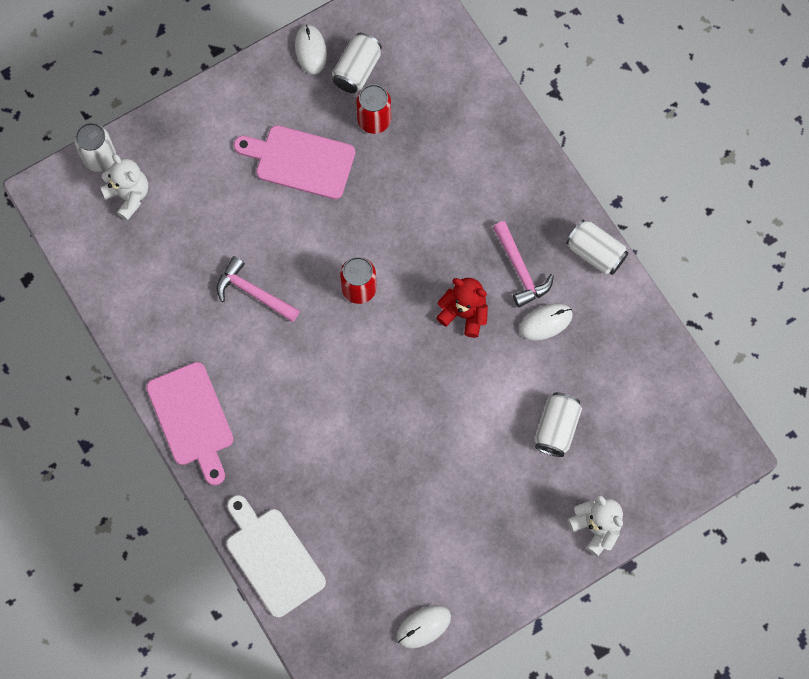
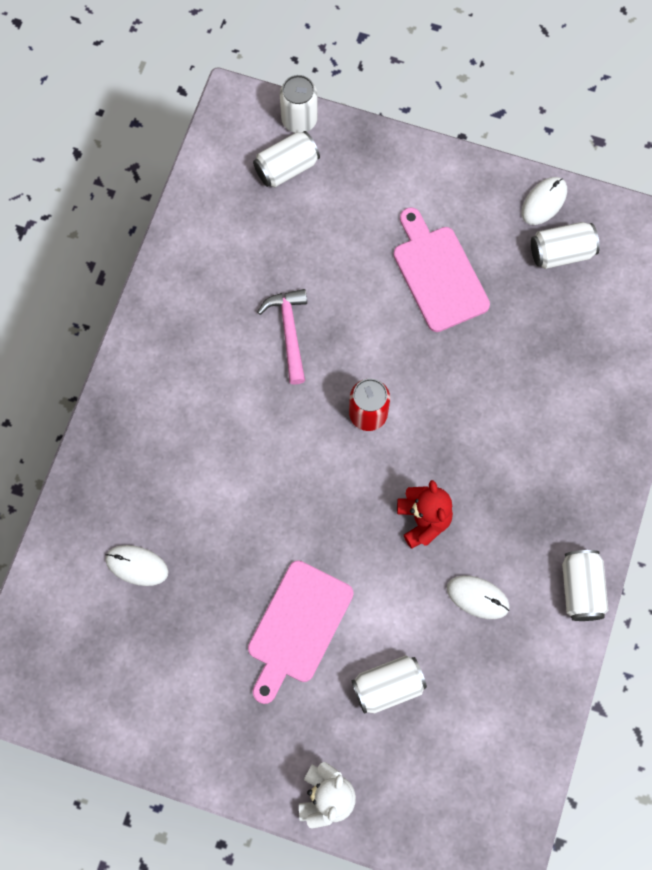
camera: 50 degrees right, 0 degrees up
white teddy bear [100,154,148,221] -> white can [253,131,320,187]
pink cutting board [146,362,234,486] -> pink cutting board moved to [248,560,354,704]
white cutting board [226,495,326,618] -> none
red can [356,84,391,134] -> none
white mouse [397,605,451,648] -> white mouse moved to [106,545,168,586]
pink hammer [493,221,554,308] -> none

